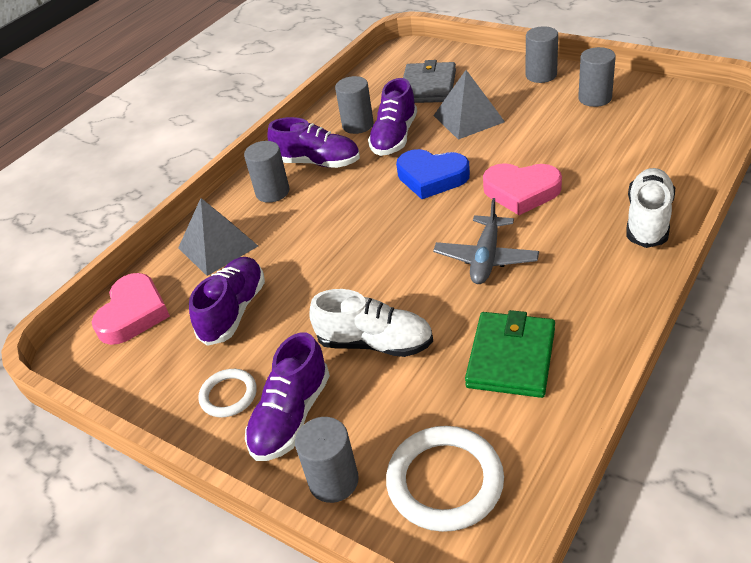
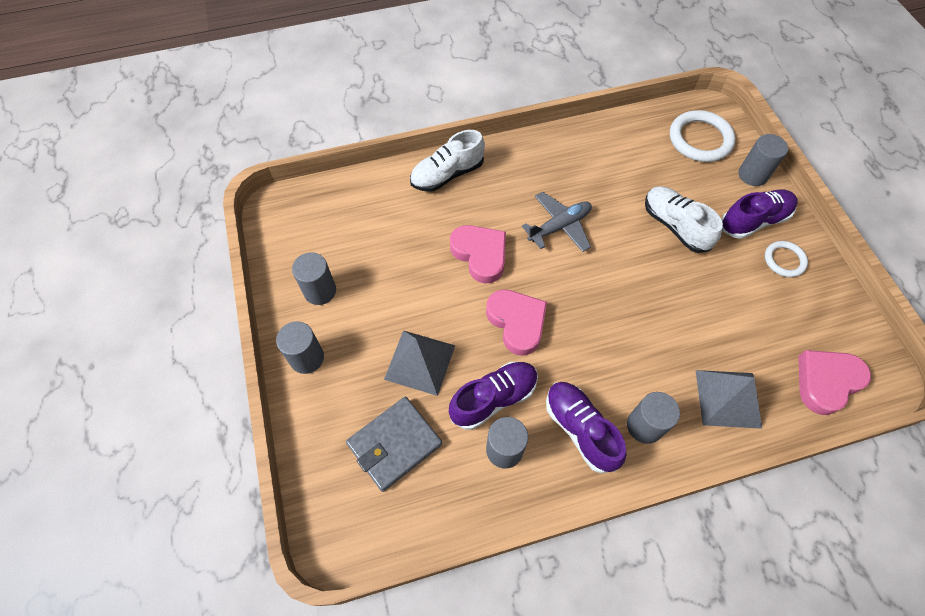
camera: 145 degrees left, 20 degrees up
purple shoe [189,257,265,346] -> none
blue heart [396,149,470,199] -> pink heart [486,289,547,356]
green wallet [465,310,555,398] -> none

